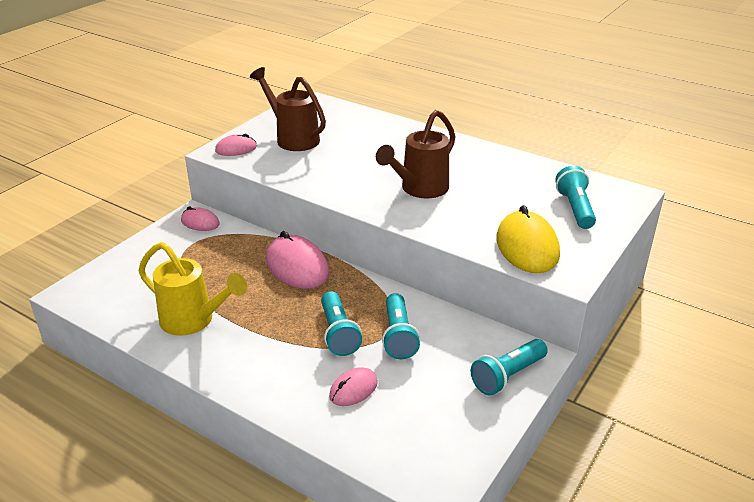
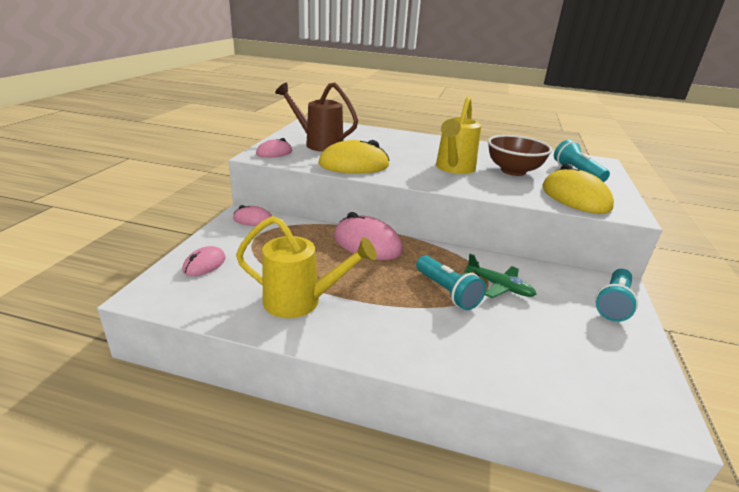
camera: 20 degrees left, 5 degrees down
pink mouse [329,367,378,406] -> pink mouse moved to [182,246,226,276]
brown watering can [376,110,456,198] -> yellow watering can [436,97,481,174]
turquoise flashlight [382,293,420,359] -> green plane [464,254,537,298]
none -> yellow mouse [318,140,390,174]
none -> brown bowl [488,135,552,176]

